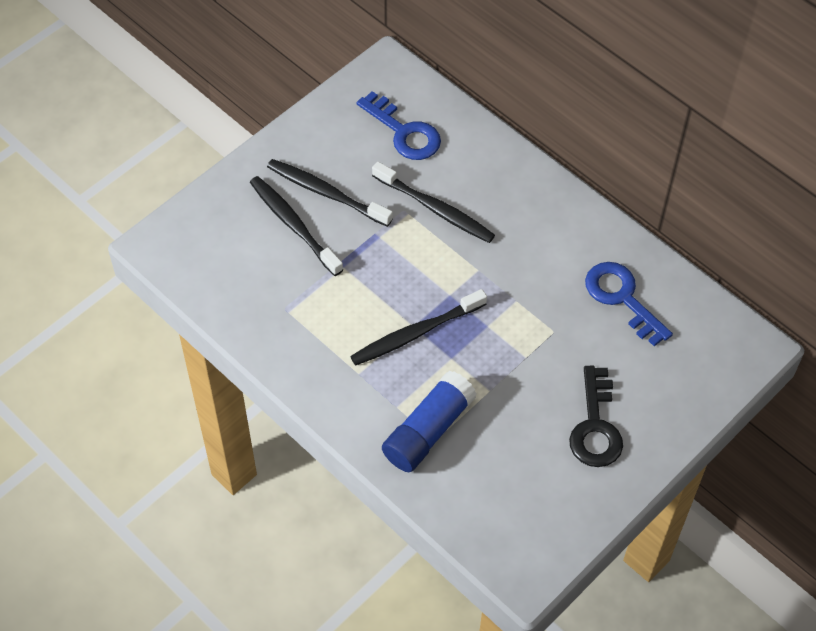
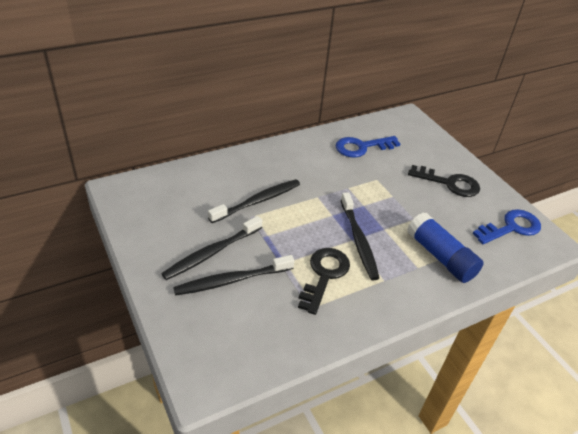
camera: 75 degrees left, 15 degrees down
blue key [357,91,441,160] -> blue key moved to [472,209,541,244]
none -> black key [298,248,350,315]

